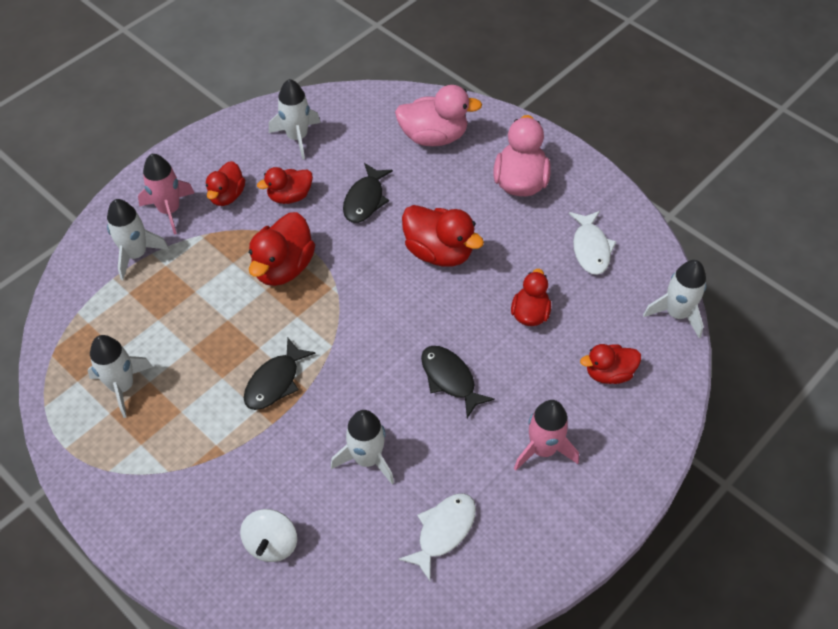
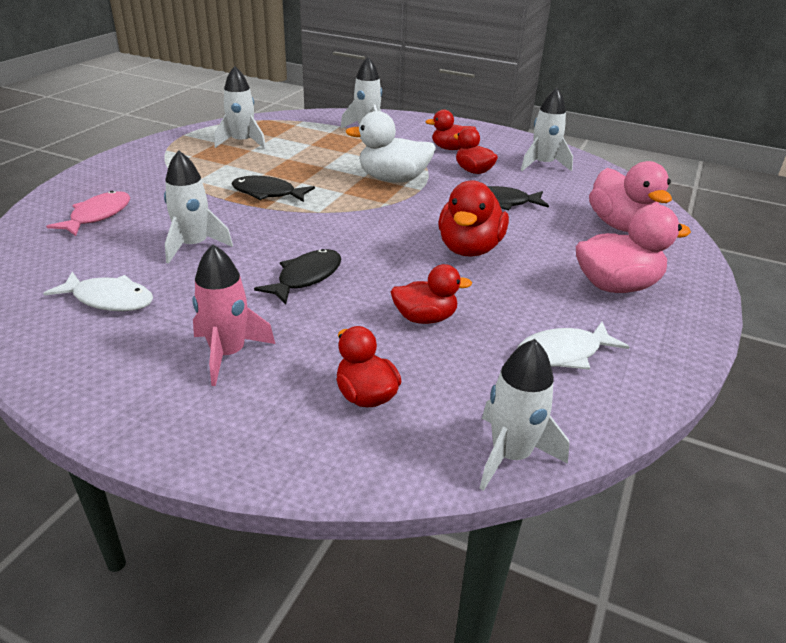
camera: 70 degrees right, 20 degrees down
pink rocket [138,154,194,235] -> none
white spinning top [240,509,297,562] -> pink fish [46,191,130,236]
red duck [249,212,315,286] -> white duck [345,111,436,183]

